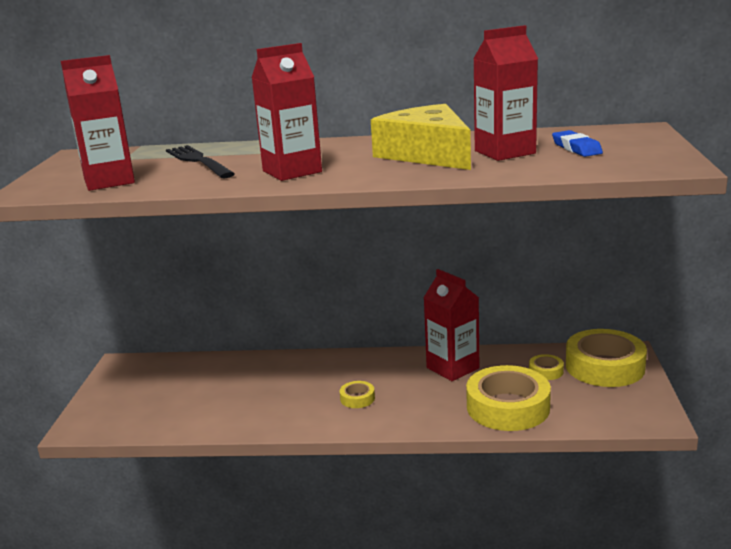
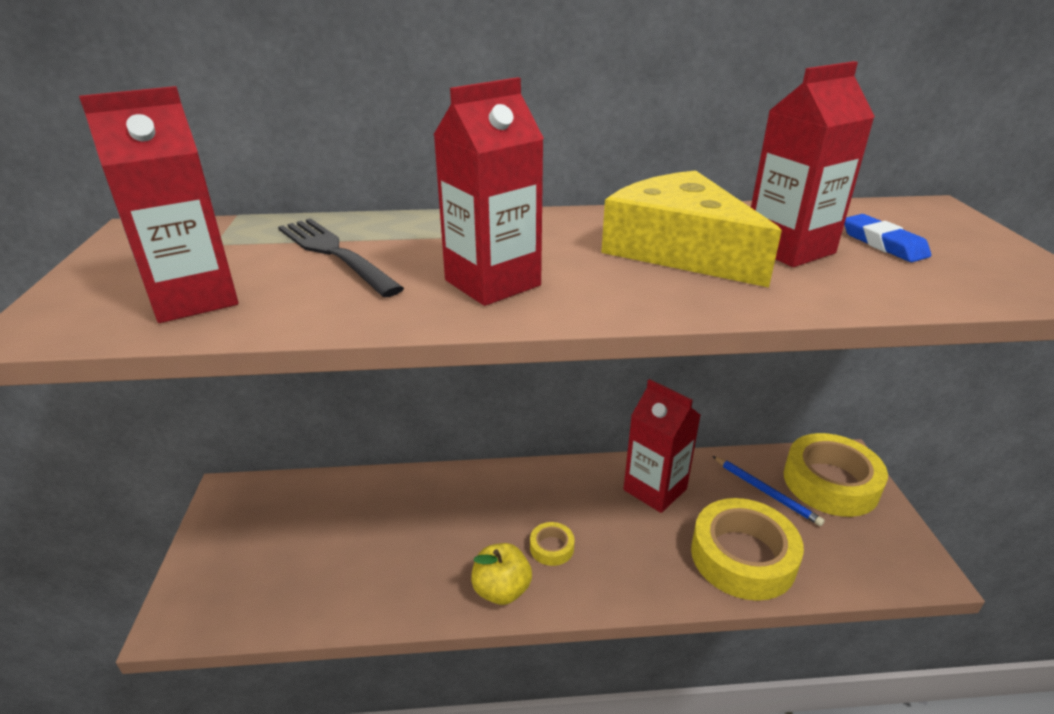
camera: 10 degrees left, 10 degrees up
yellow tape [529,354,564,380] -> blue pencil [712,456,825,526]
none -> yellow apple [471,543,532,605]

